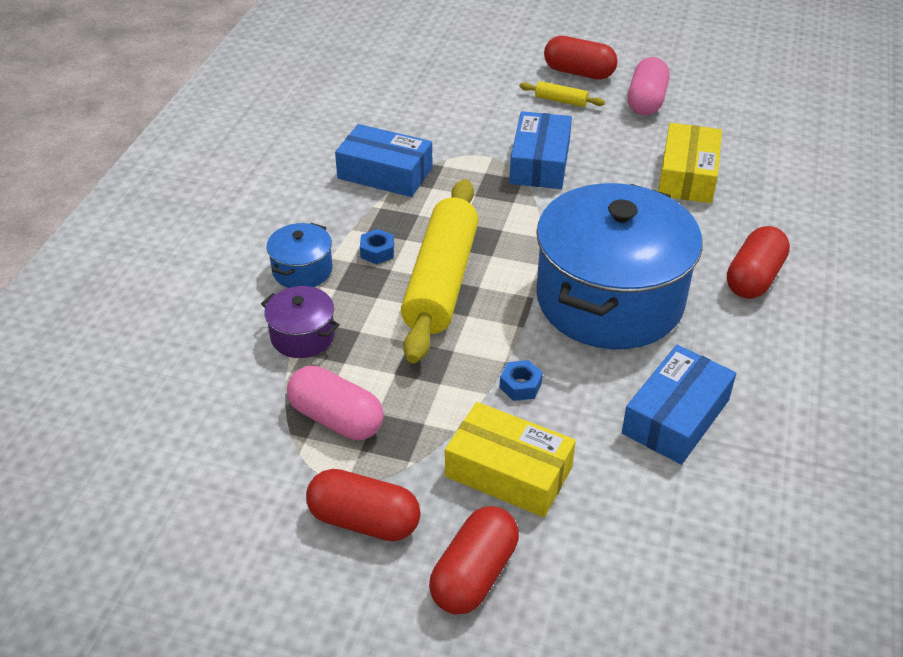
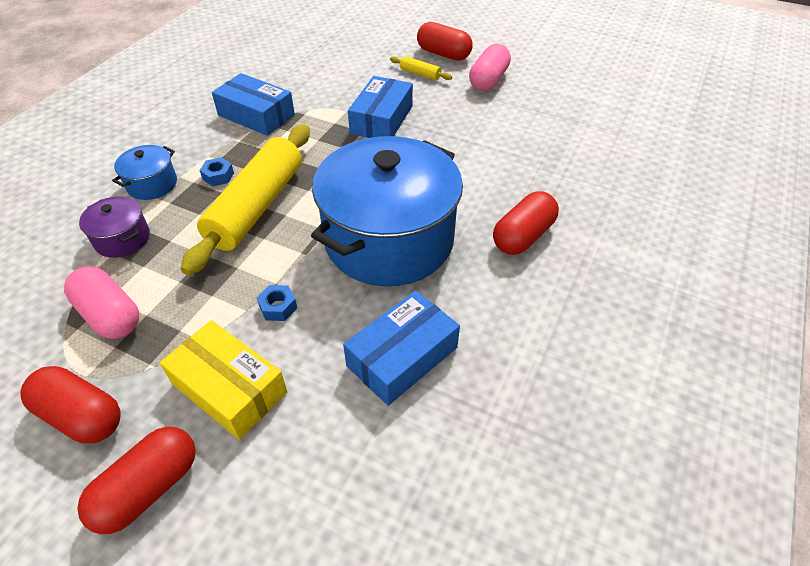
camera: 10 degrees right, 5 degrees up
yellow box [658,123,722,203] -> none

